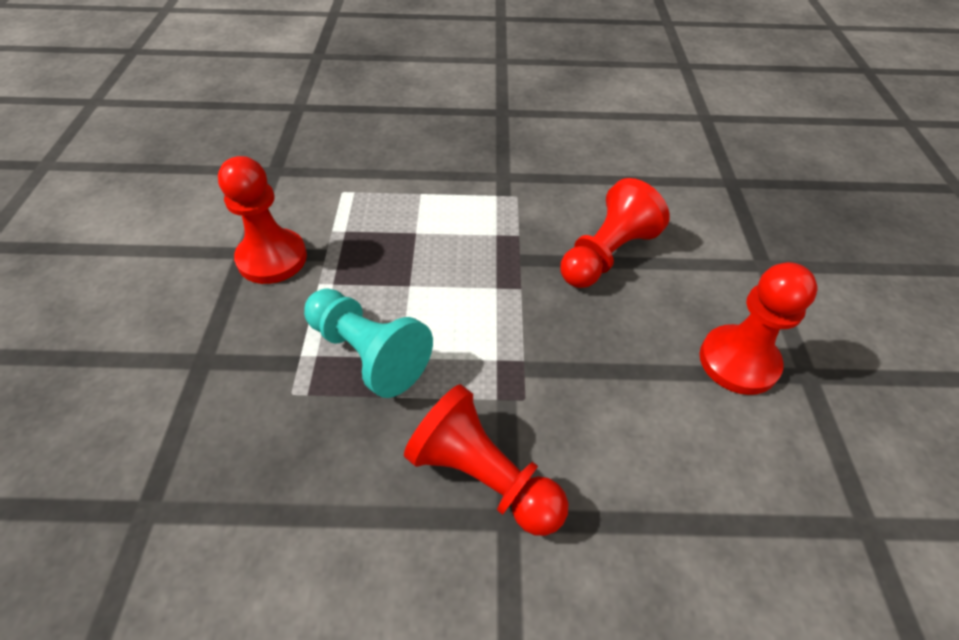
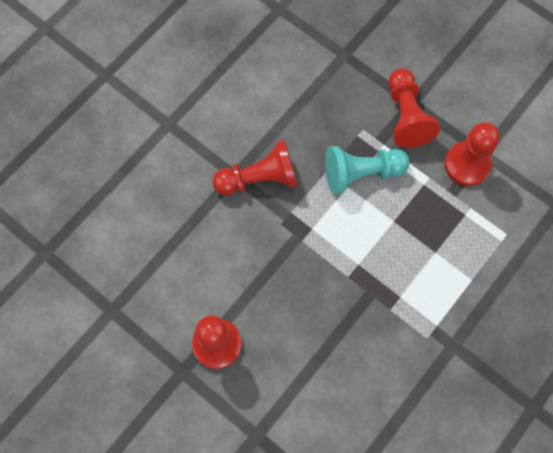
camera: 130 degrees right, 20 degrees up
red pawn [560,178,670,288] -> red pawn moved to [388,68,440,148]

